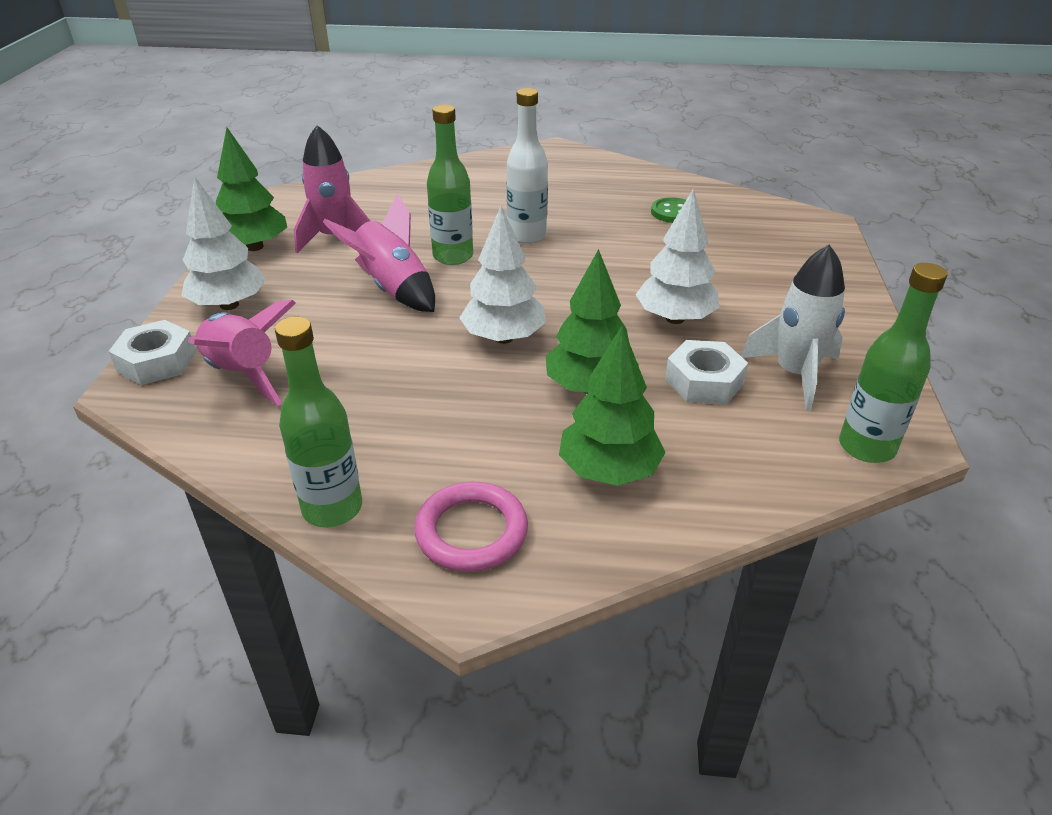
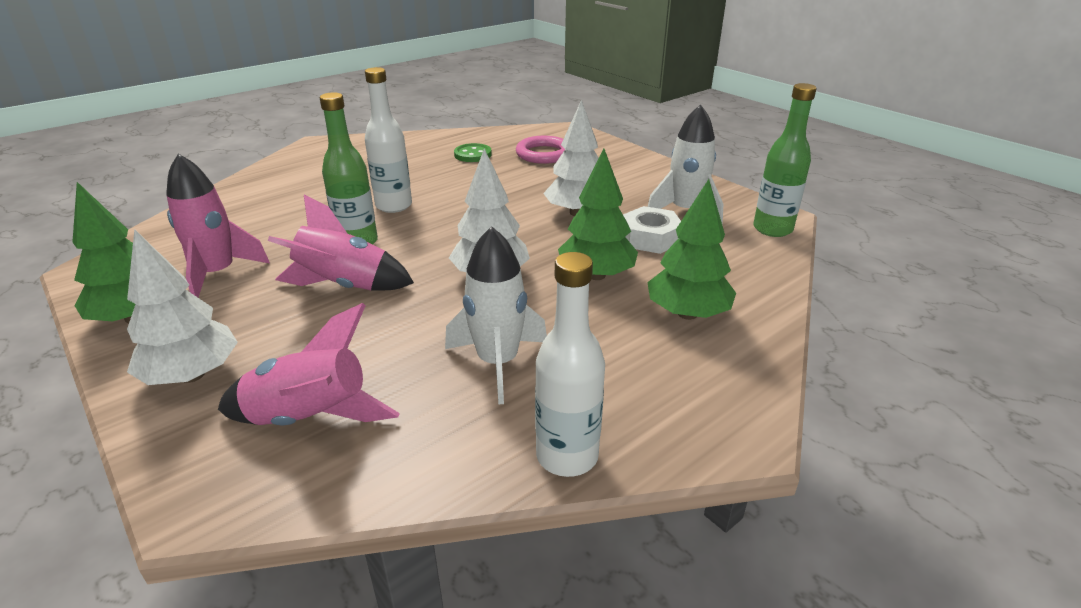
camera: 45 degrees left, 5 degrees down
white nut [109,320,196,385] -> none
green bottle [275,317,362,527] -> white bottle [535,252,605,477]
pink ring [414,482,528,572] -> pink ring moved to [516,136,565,164]
none -> white rocket [445,226,547,404]

